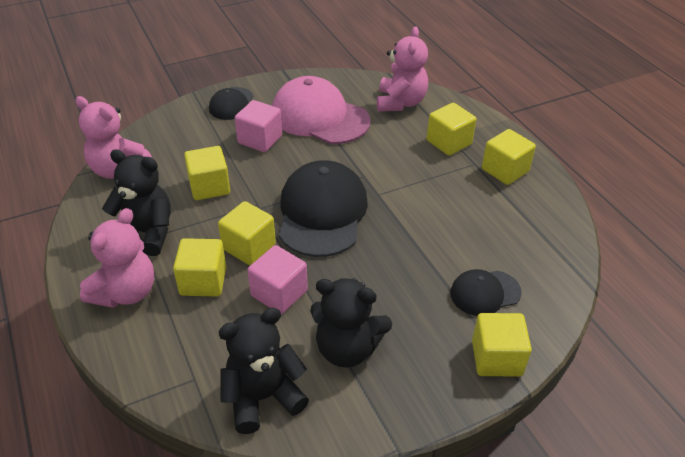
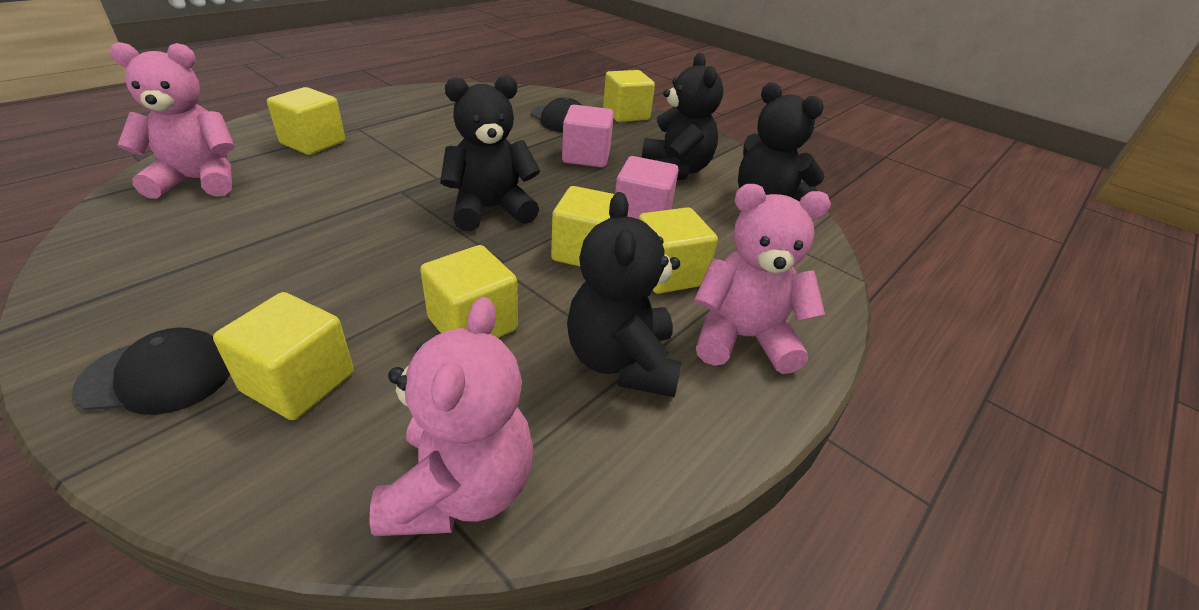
camera: 115 degrees left, 5 degrees down
pink cube [235,100,282,152] -> pink cube moved to [562,105,614,167]
pink cap [272,76,371,144] -> none
black cap [279,160,368,257] -> black teddy bear [440,75,540,231]
yellow cube [482,129,536,185] -> yellow cube moved to [213,292,354,420]

